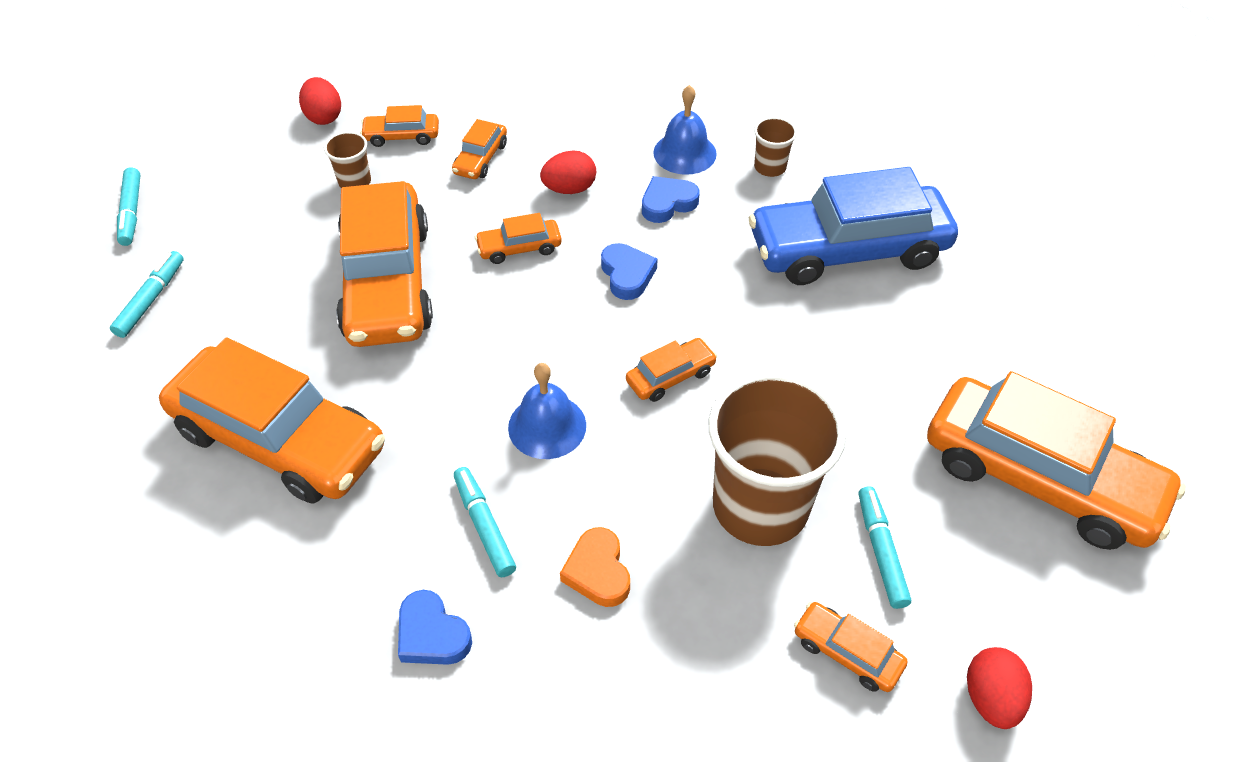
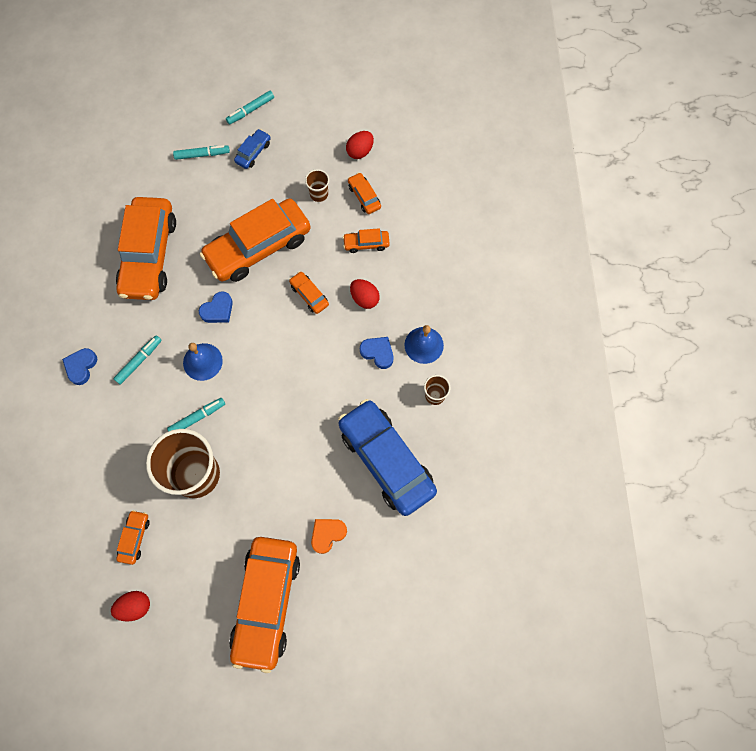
camera: 65 degrees right, 20 degrees up
orange heart [560,527,630,607] -> orange heart moved to [311,519,347,554]
blue heart [601,243,658,300] -> blue heart moved to [199,291,233,323]
orange car [626,338,717,402] -> none
turquoise marker [859,486,911,609] -> turquoise marker moved to [167,398,225,432]
none -> blue car [234,129,271,169]

